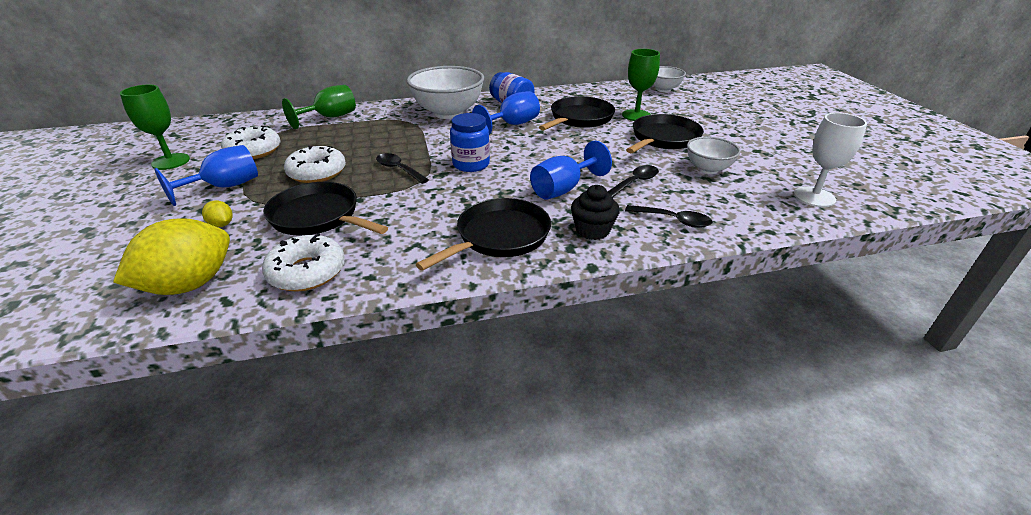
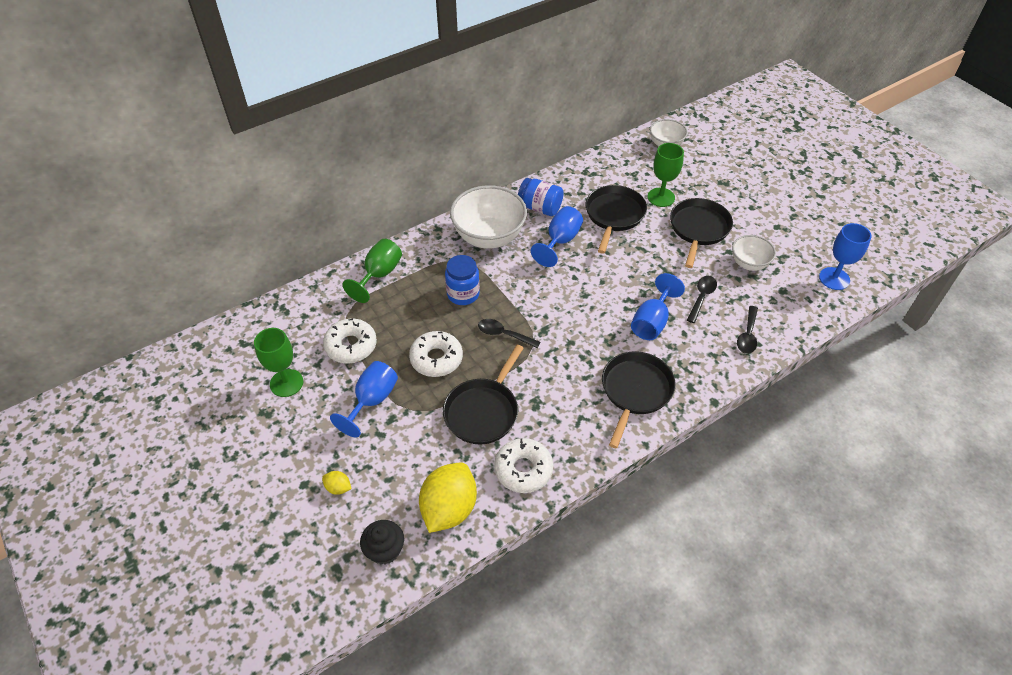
camera: 20 degrees left, 15 degrees up
yellow lemon [202,201,233,227] -> yellow lemon moved to [322,471,352,495]
black pan [263,182,388,235] -> black pan turned 75 degrees counterclockwise [443,345,524,444]
blue jar [450,113,490,172] -> blue jar moved to [445,255,480,305]
black cupcake [571,185,620,240] -> black cupcake moved to [360,520,404,565]
black spoon [625,205,713,228] -> black spoon turned 105 degrees clockwise [737,306,758,354]
white goblet [794,113,867,207] -> blue goblet [819,223,871,290]

